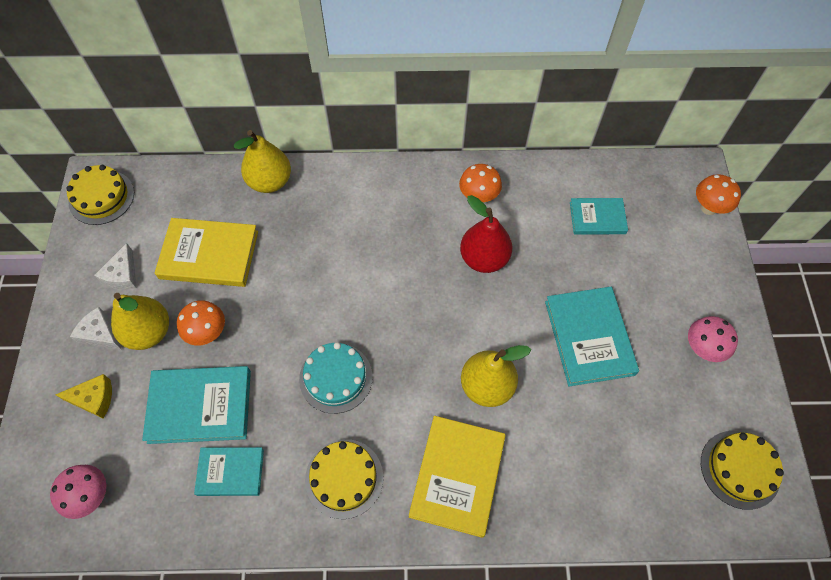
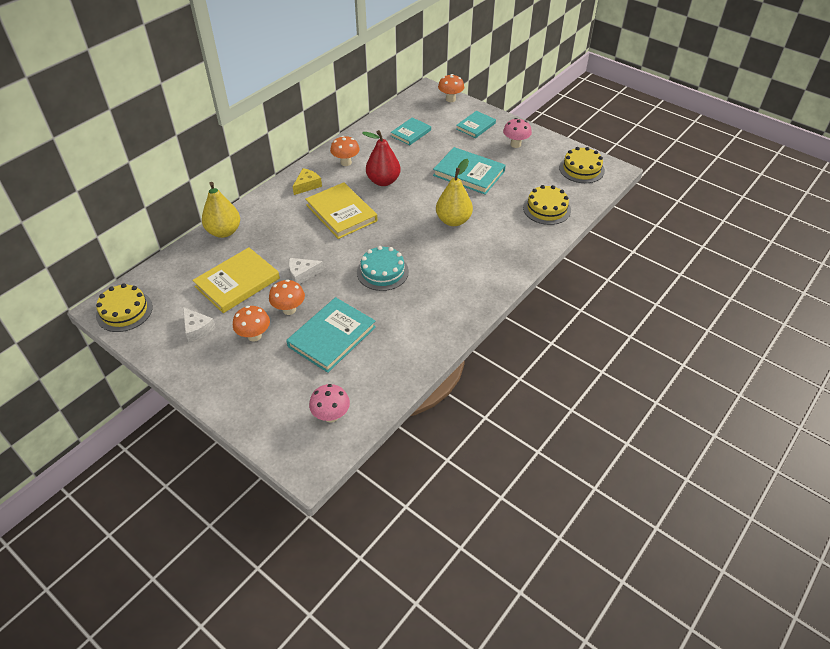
camera: 50 degrees left, 15 degrees down
yellow cheese [55,374,112,419] -> yellow cheese moved to [292,168,322,195]
white cheese [70,307,122,350] -> white cheese moved to [289,258,324,284]
yellow pear [111,293,169,350] -> orange mushroom [233,306,270,342]
turquoise book [194,447,264,496] -> turquoise book moved to [456,111,496,138]
yellow cake [305,439,383,519] -> yellow cake moved to [523,185,571,225]
yellow book [409,416,506,538] -> yellow book moved to [305,182,377,239]

